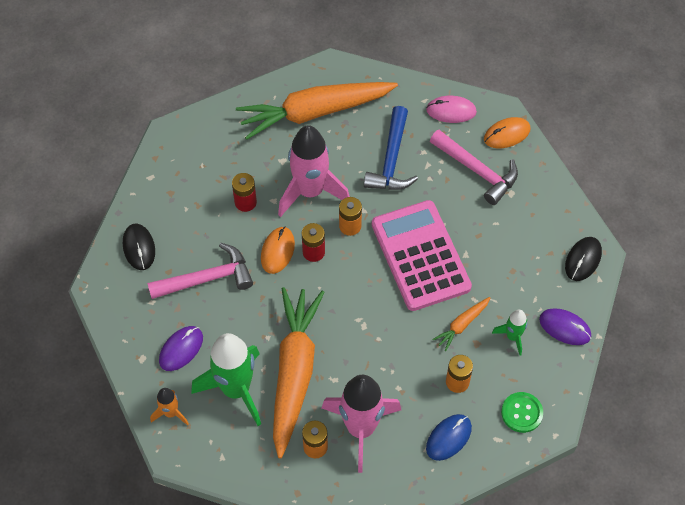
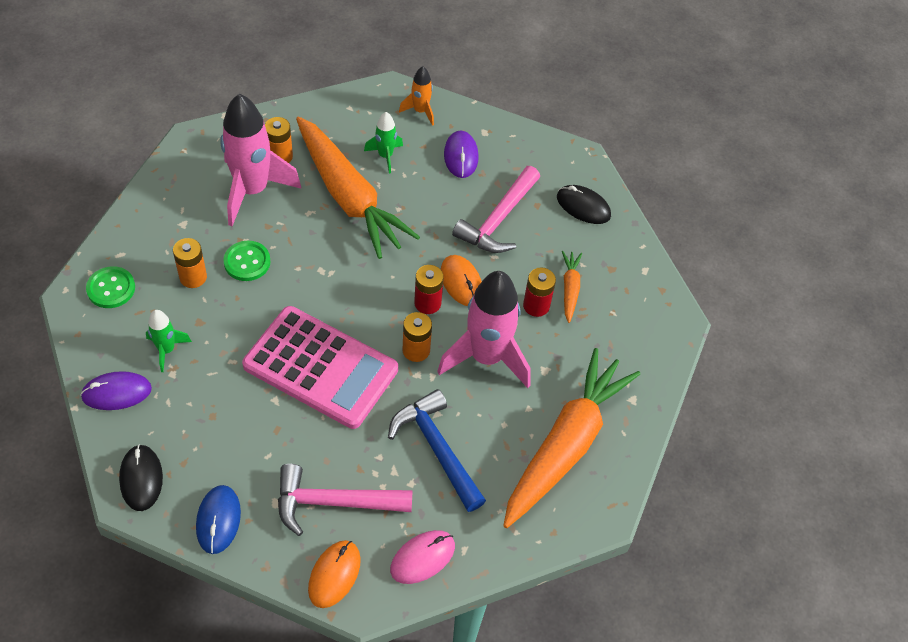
camera: 135 degrees right, 5 degrees down
green rocket [191,333,261,426] -> green rocket [364,112,403,173], size x0.48
blue mouse [426,414,472,461] -> blue mouse moved to [196,485,241,554]
orange carrot [432,297,490,351] -> orange carrot moved to [562,251,582,323]
none -> green button [223,241,271,281]

